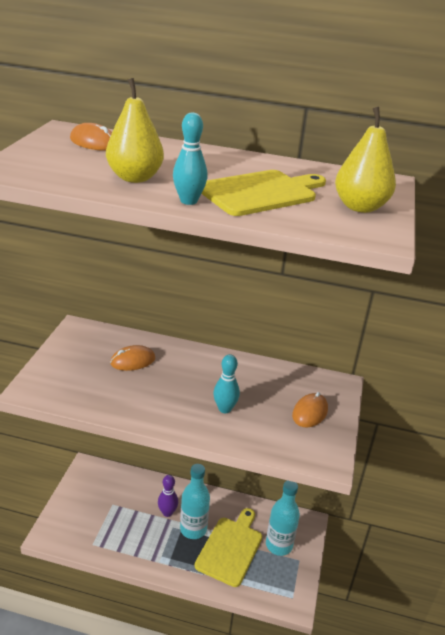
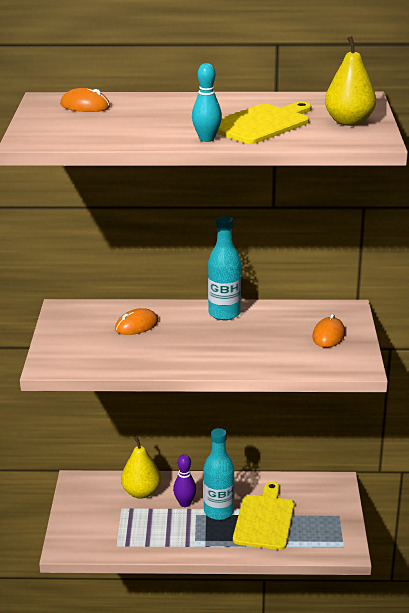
camera: 10 degrees left, 5 degrees down
yellow pear [106,78,164,183] -> yellow pear moved to [121,436,161,499]
turquoise bowling pin [213,354,240,413] -> none
turquoise bottle [266,480,300,556] -> turquoise bottle moved to [208,216,241,320]

